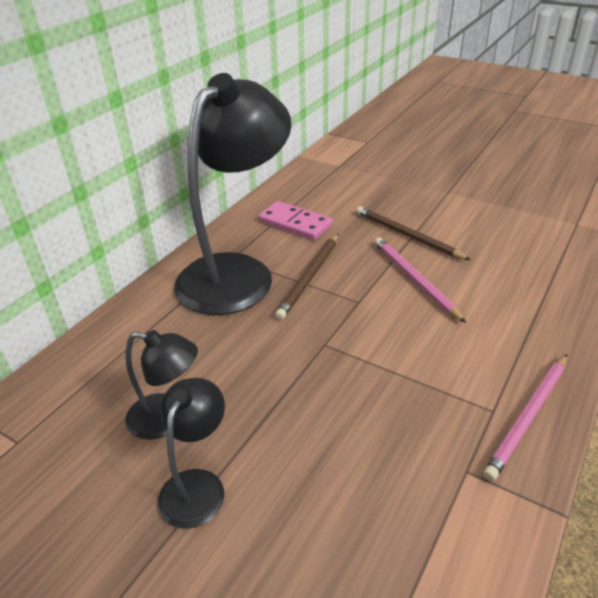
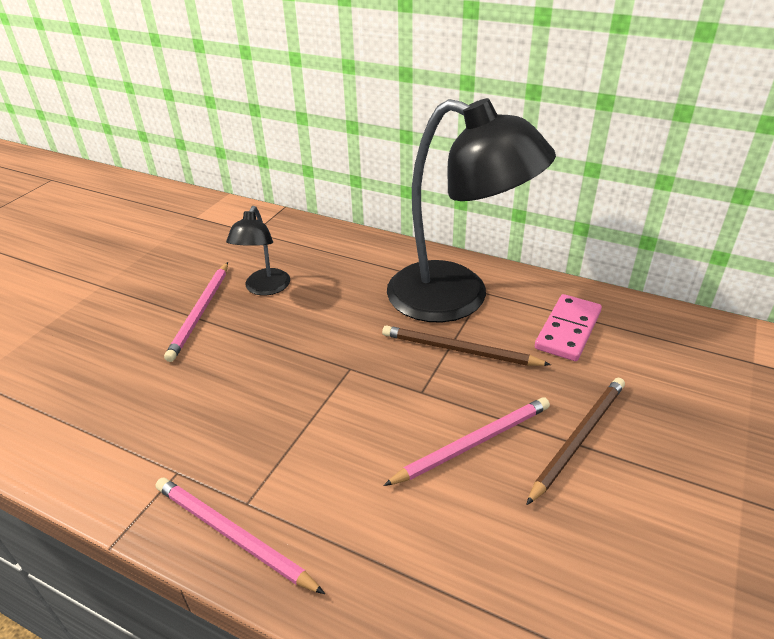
camera: 85 degrees right, 0 degrees up
black lamp [158,378,225,529] -> pink pencil [164,262,228,362]

